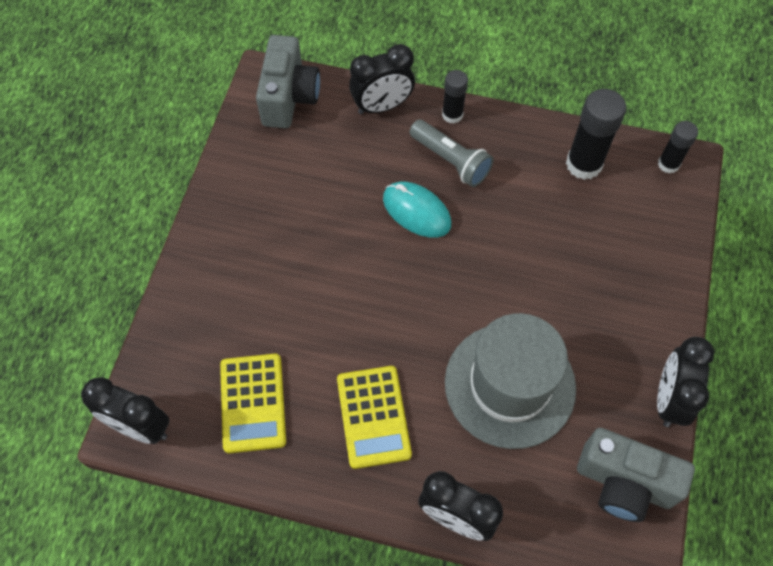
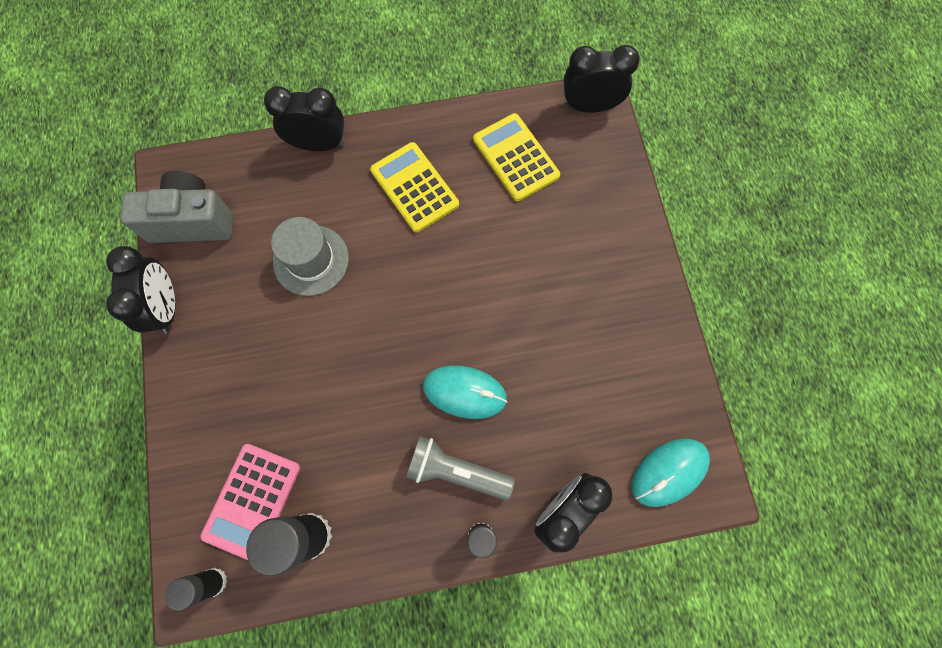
camera: 155 degrees right, 10 degrees up
grey camera [256,35,320,128] -> turquoise mouse [631,438,710,507]
grey hat [445,313,576,449] -> grey hat [271,217,349,296], size x0.62
none -> pink calculator [200,444,300,560]

